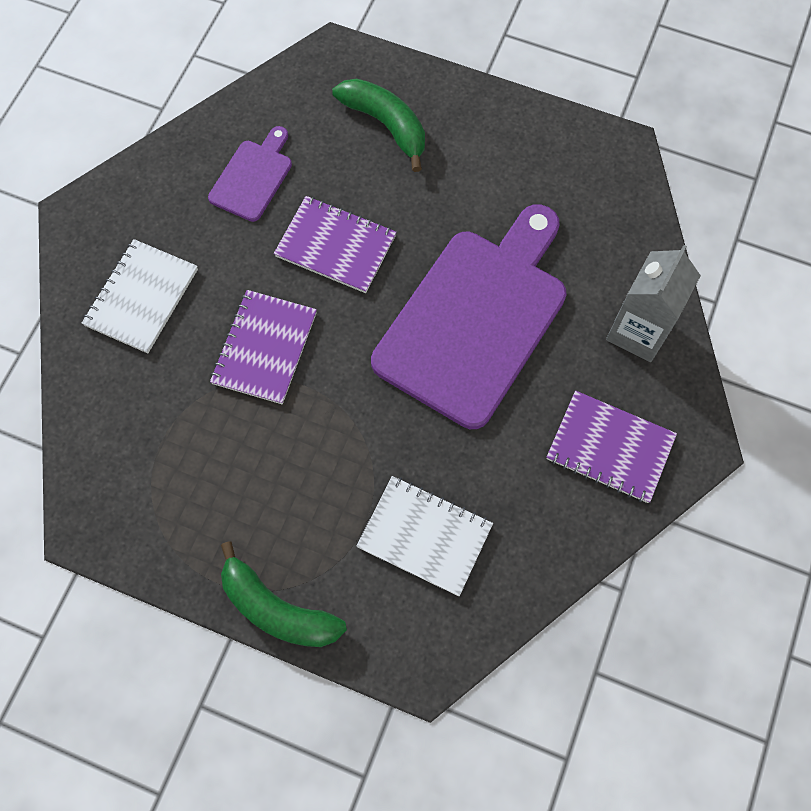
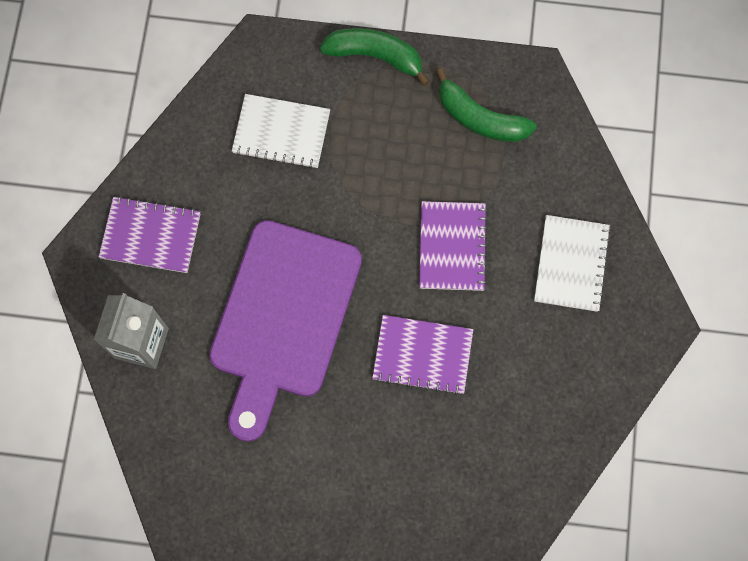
camera: 165 degrees right, 5 degrees up
purple cutting board [208,126,292,222] -> none
green banana [332,79,425,172] -> green banana moved to [436,68,537,142]

